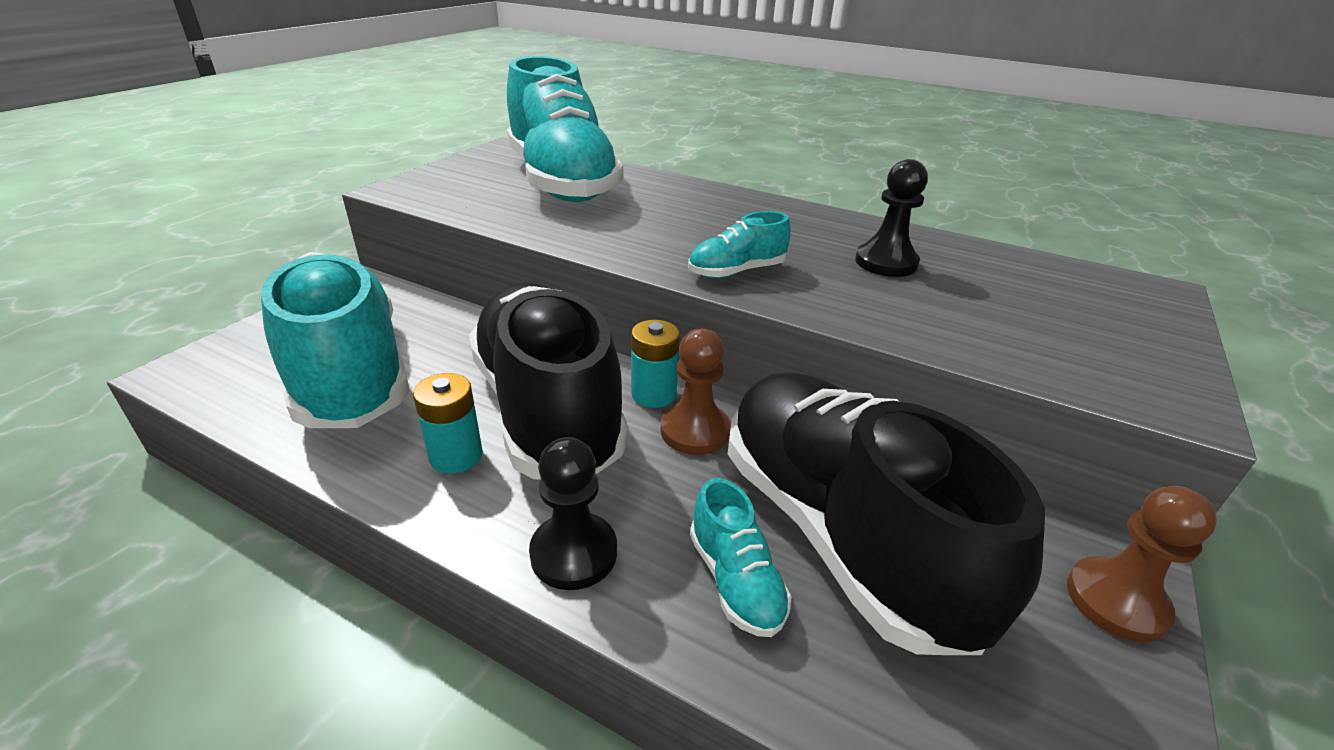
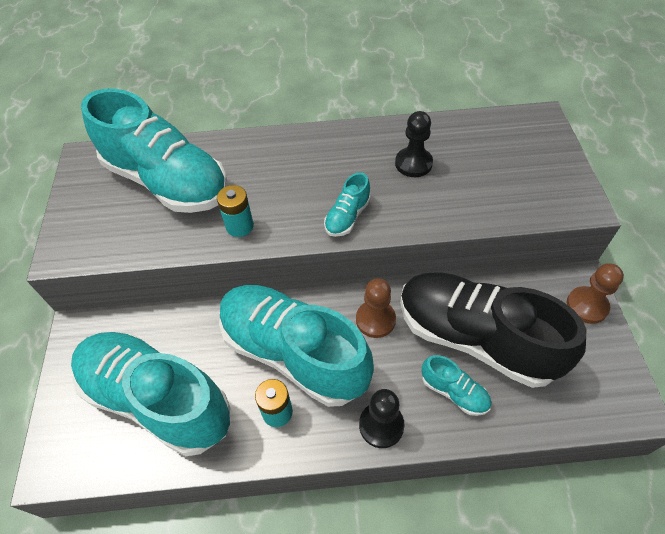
camera: 30 degrees left, 20 degrees up
black shoe [469,283,629,480] -> turquoise shoe [219,285,374,407]
turquoise battery [631,320,680,408] -> turquoise battery moved to [217,185,254,237]

